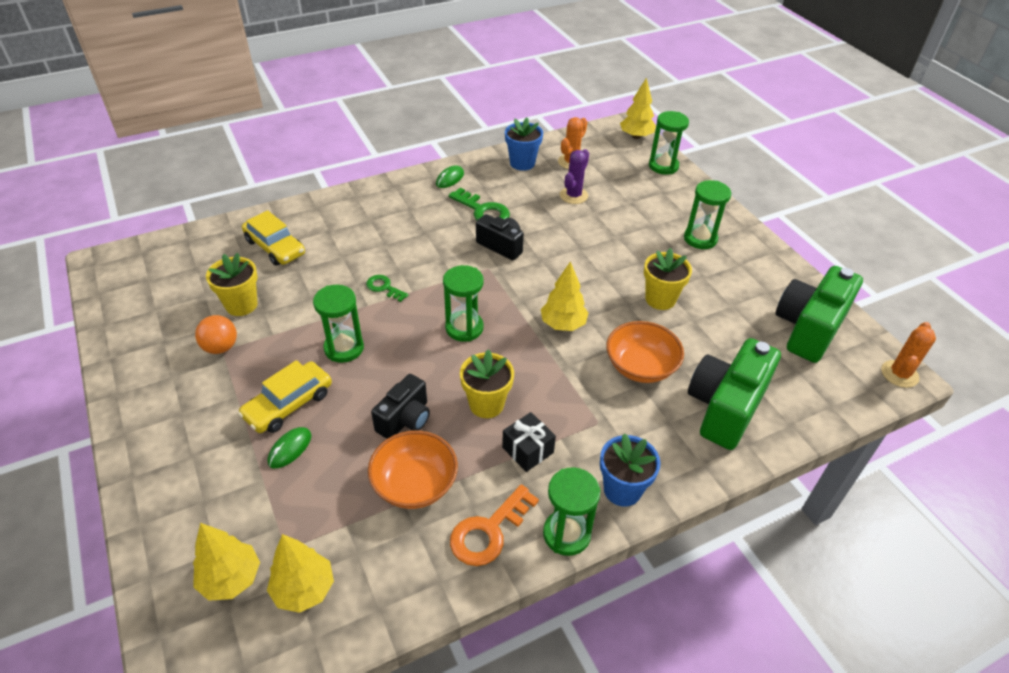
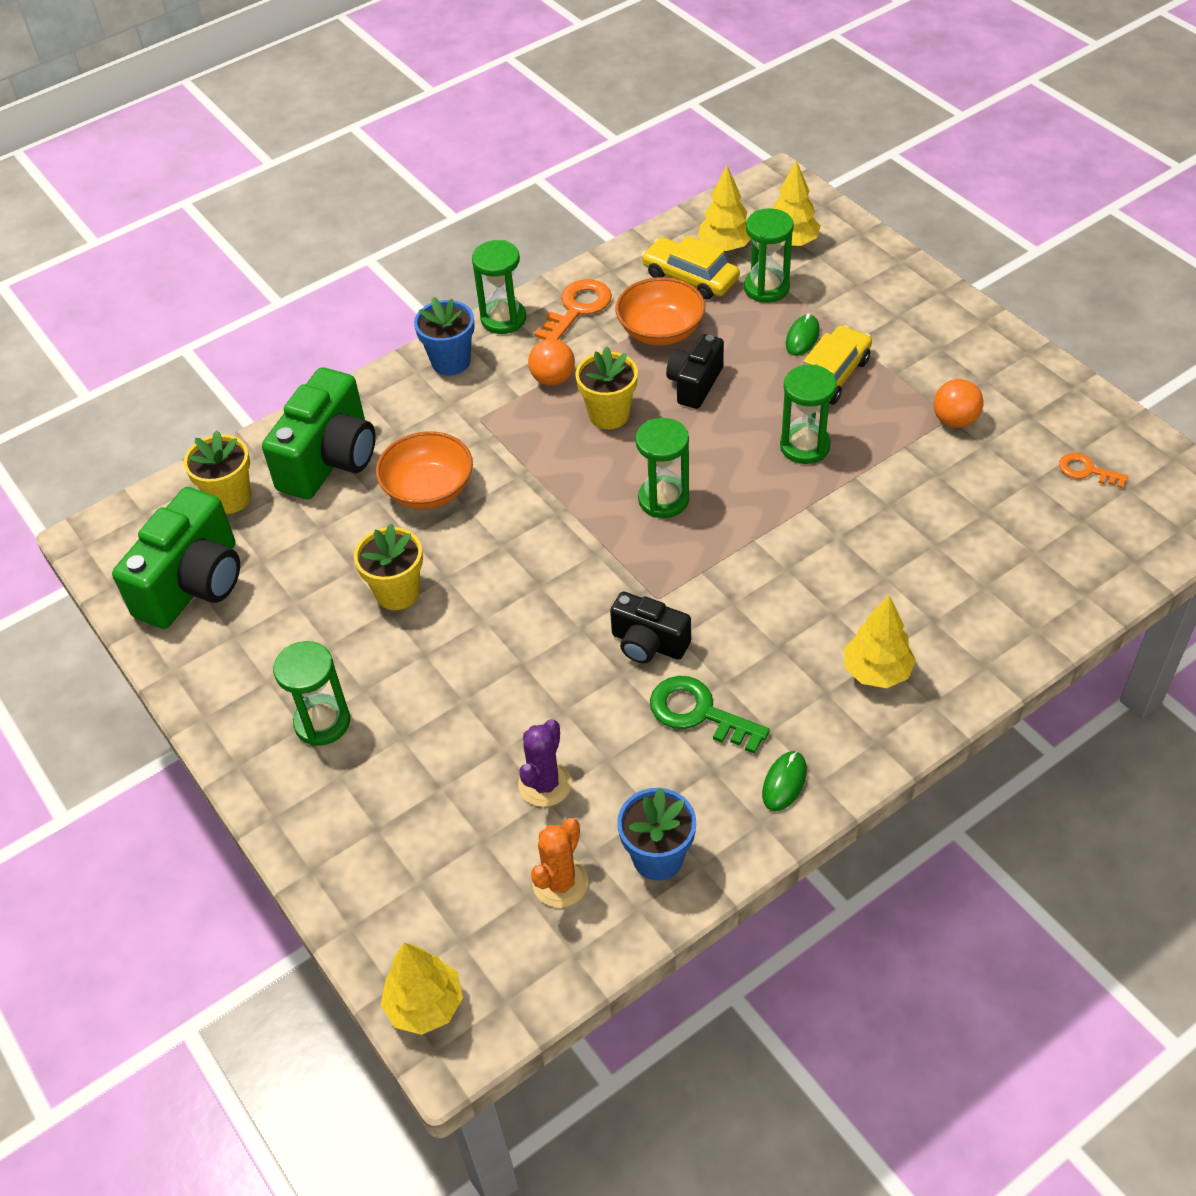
camera: 175 degrees right, 5 degrees up
yellow flower pot [206,253,258,316] -> yellow flower pot moved to [184,430,251,514]
yellow car [242,210,305,266] -> yellow car moved to [641,236,740,300]
green key [366,275,409,302] -> none
black gift [502,412,556,472] -> orange ball [528,338,575,386]
yellow tree [541,261,588,331] -> yellow tree moved to [844,595,916,688]
green hourglass [649,111,689,175] -> green hourglass moved to [744,208,794,303]
orange cactus [881,322,936,388] -> none
none -> orange key [1059,453,1128,489]

